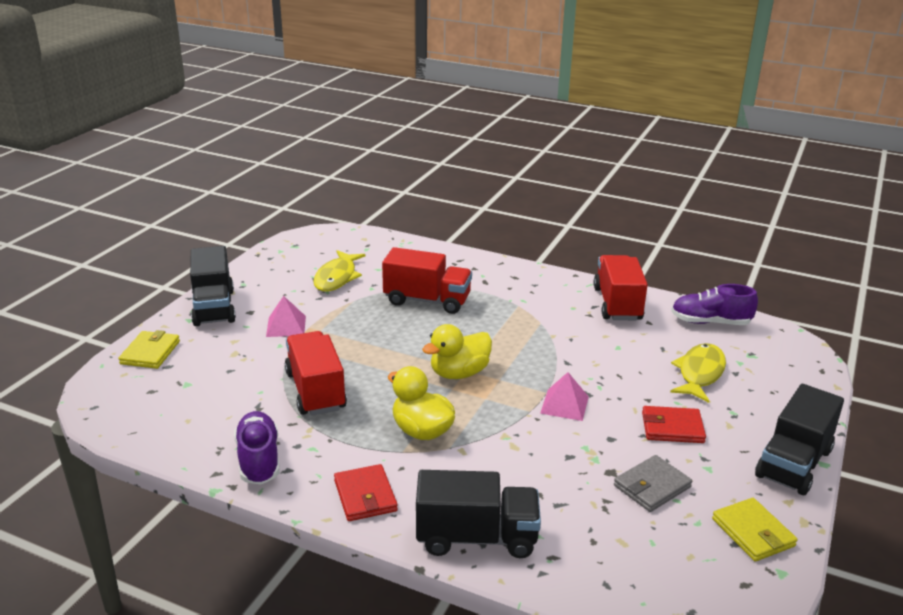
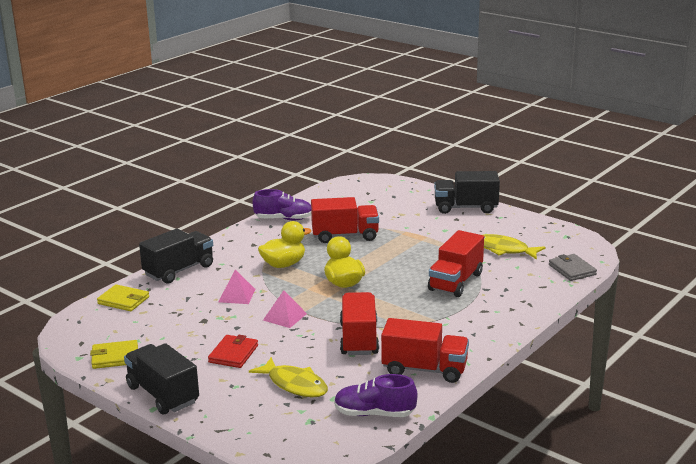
camera: 105 degrees right, 5 degrees down
yellow wallet [118,330,180,369] -> yellow wallet moved to [97,284,149,311]
pink pyramid [266,296,306,337] -> pink pyramid moved to [218,270,256,304]
red wallet [334,464,398,521] -> none
black truck [416,470,541,558] -> black truck turned 150 degrees counterclockwise [139,229,213,284]
grey wallet [614,455,692,512] -> grey wallet moved to [549,254,597,281]
purple shoe [671,284,758,325] -> purple shoe turned 105 degrees counterclockwise [334,374,417,417]
none -> red truck [340,292,379,355]

